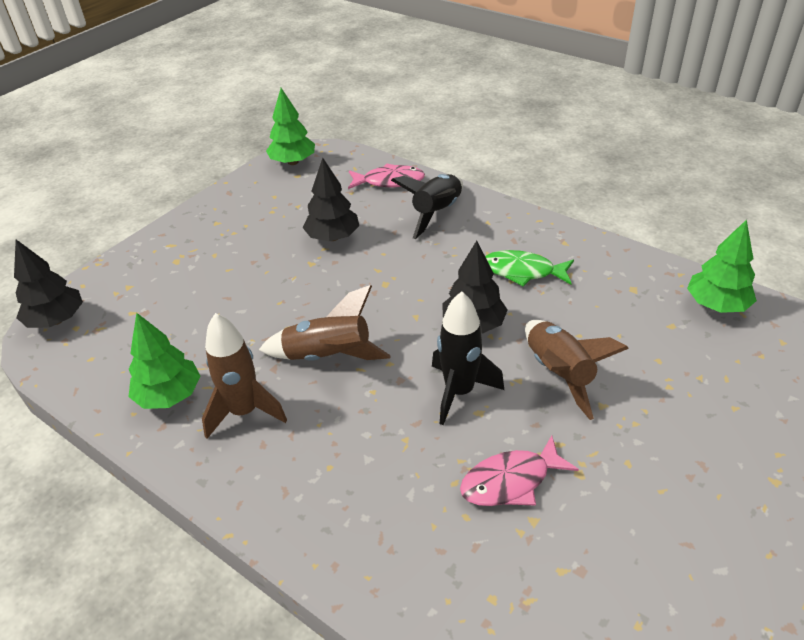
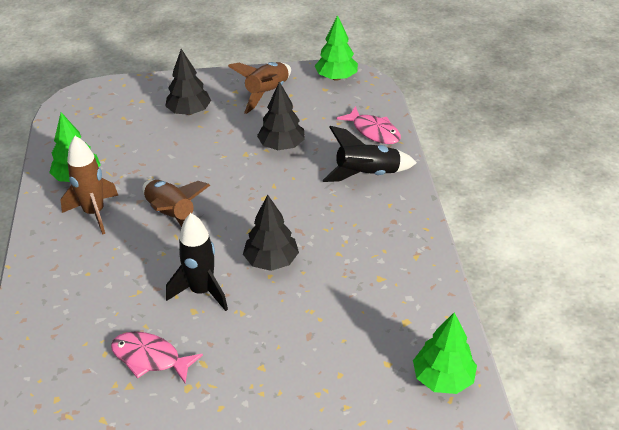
camera: 45 degrees right, 0 degrees up
black tree [14,239,83,328] -> black tree moved to [165,49,211,115]
green fish [485,250,574,287] -> none
brown rocket [525,320,629,420] -> brown rocket moved to [228,62,291,114]

